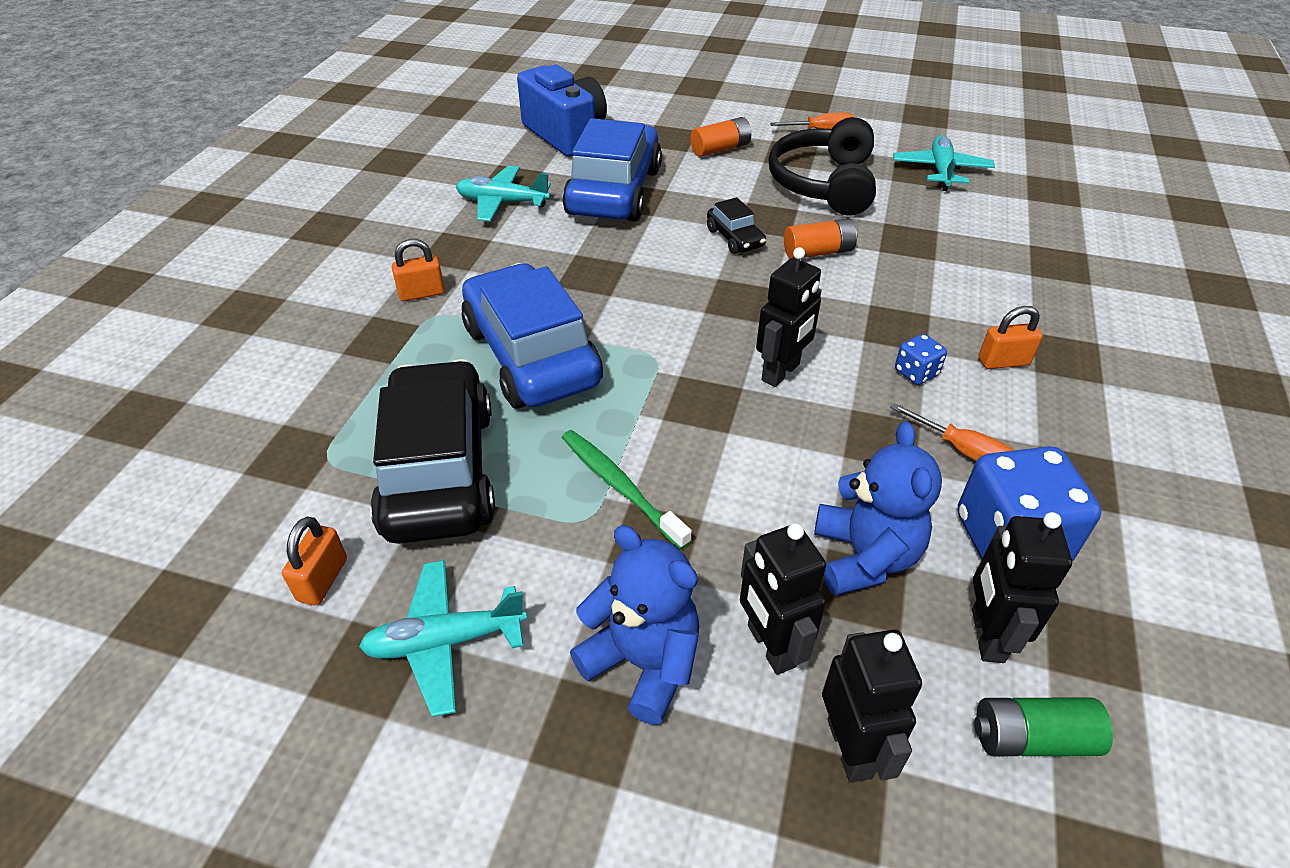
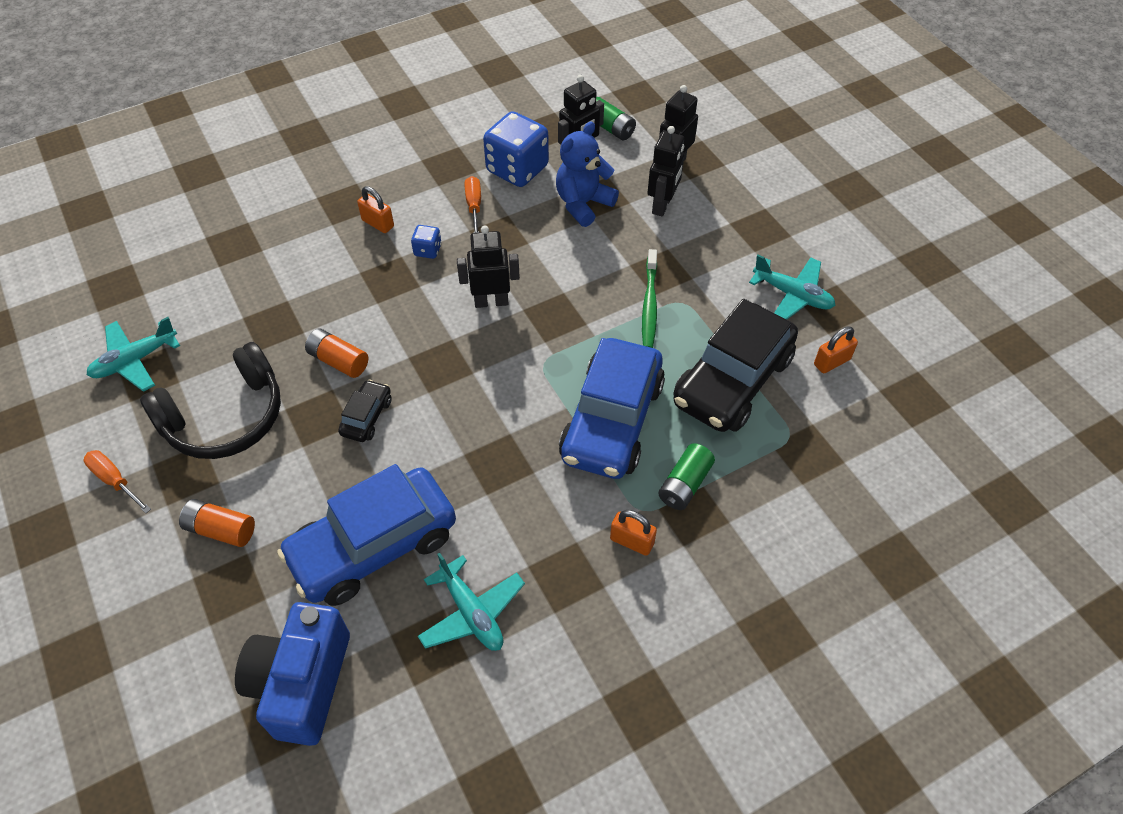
camera: 135 degrees left, 10 degrees up
blue teddy bear [570,525,700,725] -> none
none -> green battery [658,443,715,510]

